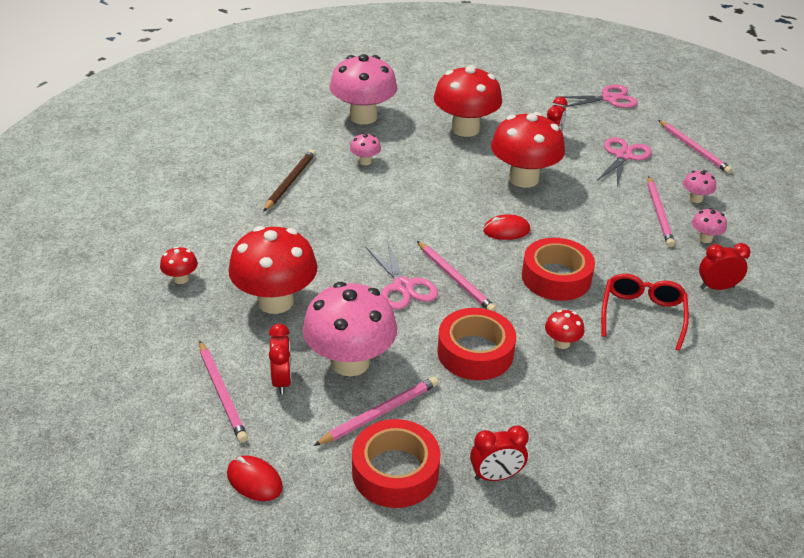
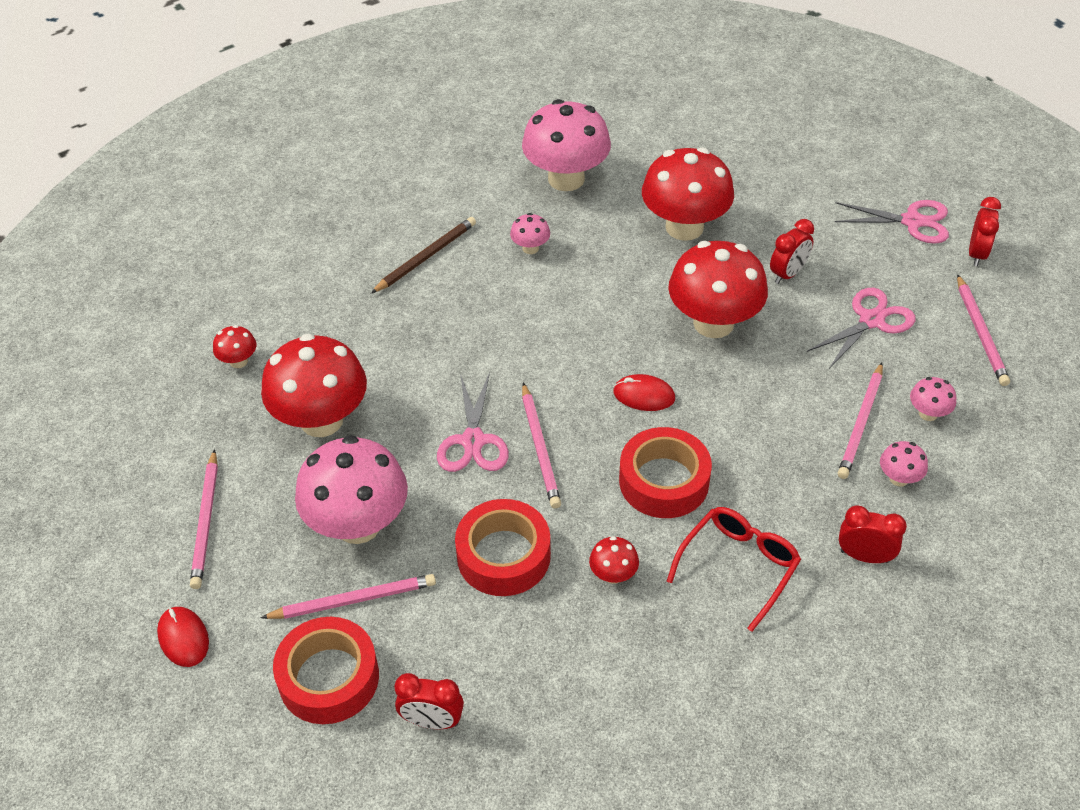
camera: 25 degrees right, 10 degrees up
red clock [269,324,292,395] -> red clock moved to [969,197,1001,266]

